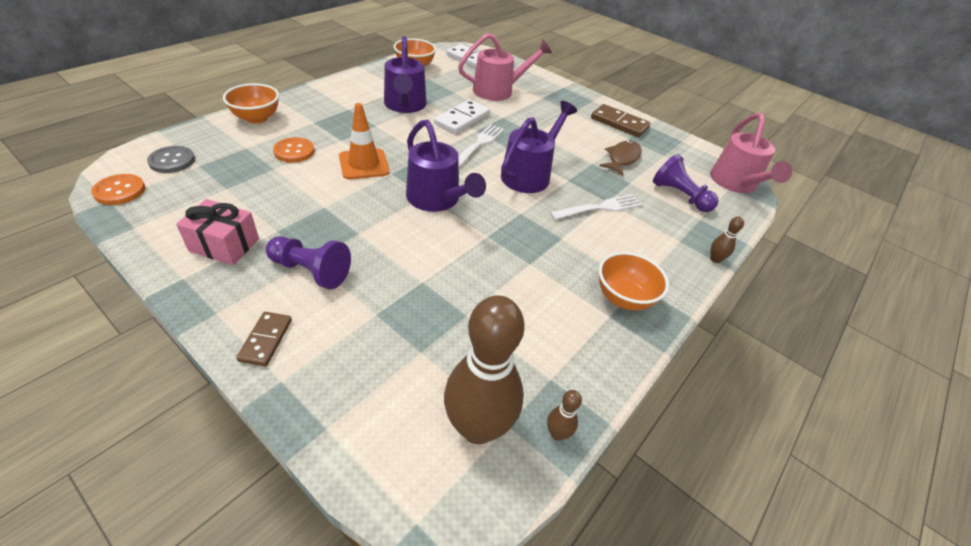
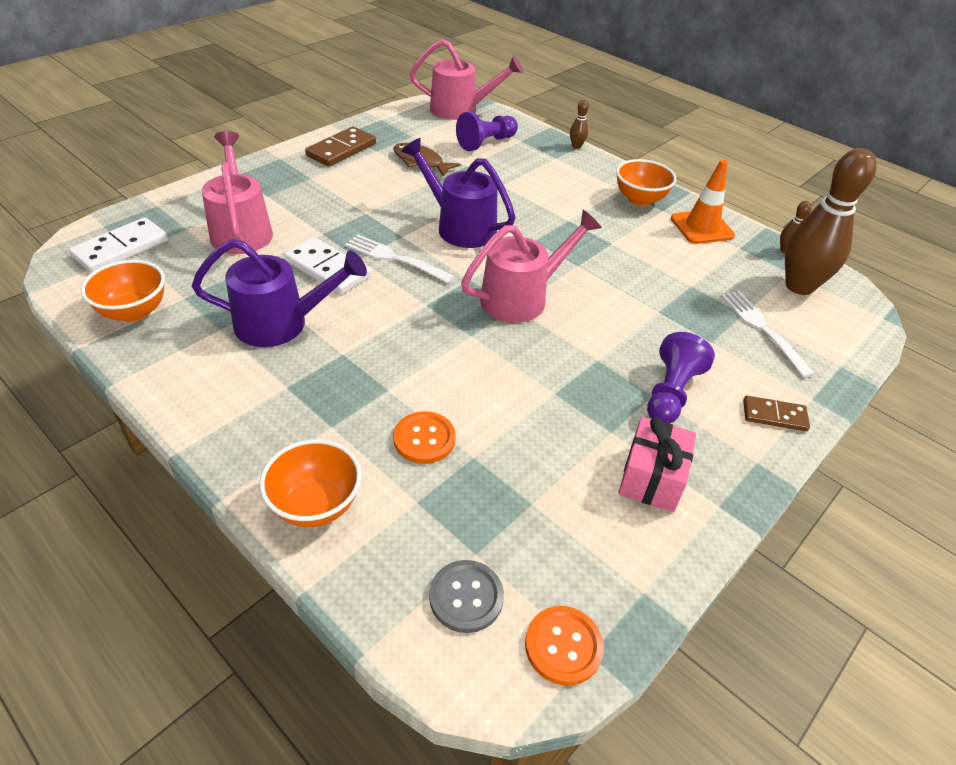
camera: 85 degrees left, 0 degrees up
orange traffic cone [339,103,390,179] -> orange traffic cone moved to [671,160,735,244]
purple watering can [406,119,486,212] -> pink watering can [461,210,602,323]
white fork [550,194,643,220] -> white fork moved to [721,291,815,378]

